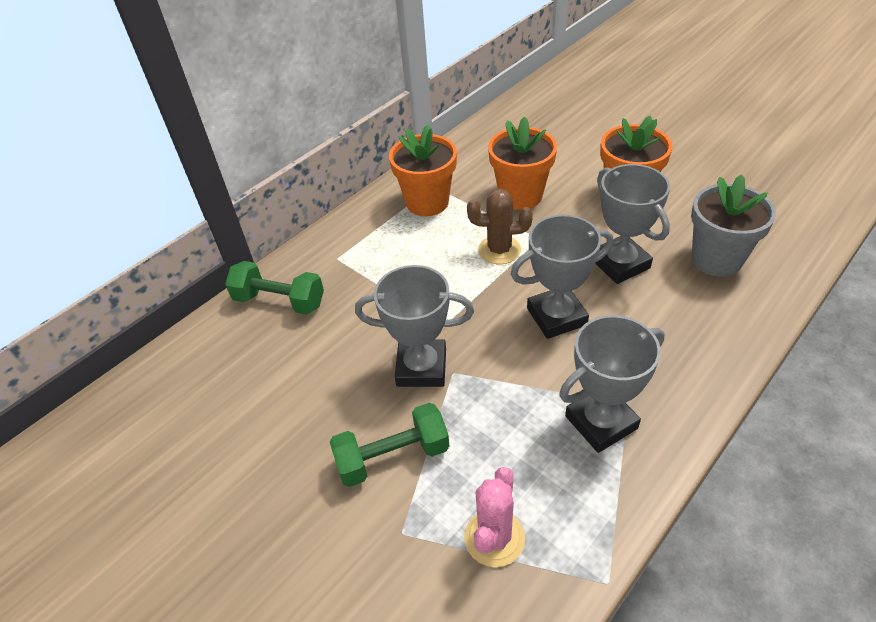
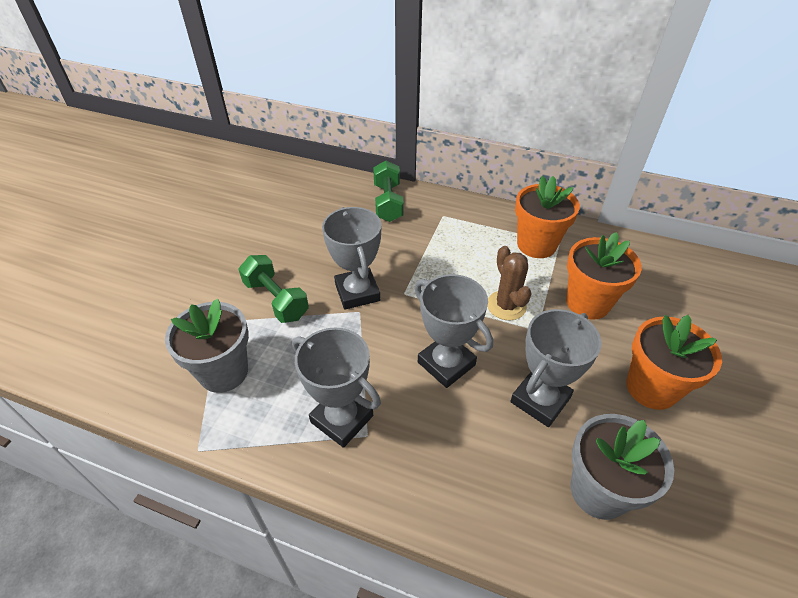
camera: 65 degrees right, 0 degrees up
pink cactus [464,467,525,567] -> grey flower pot [165,299,249,393]

